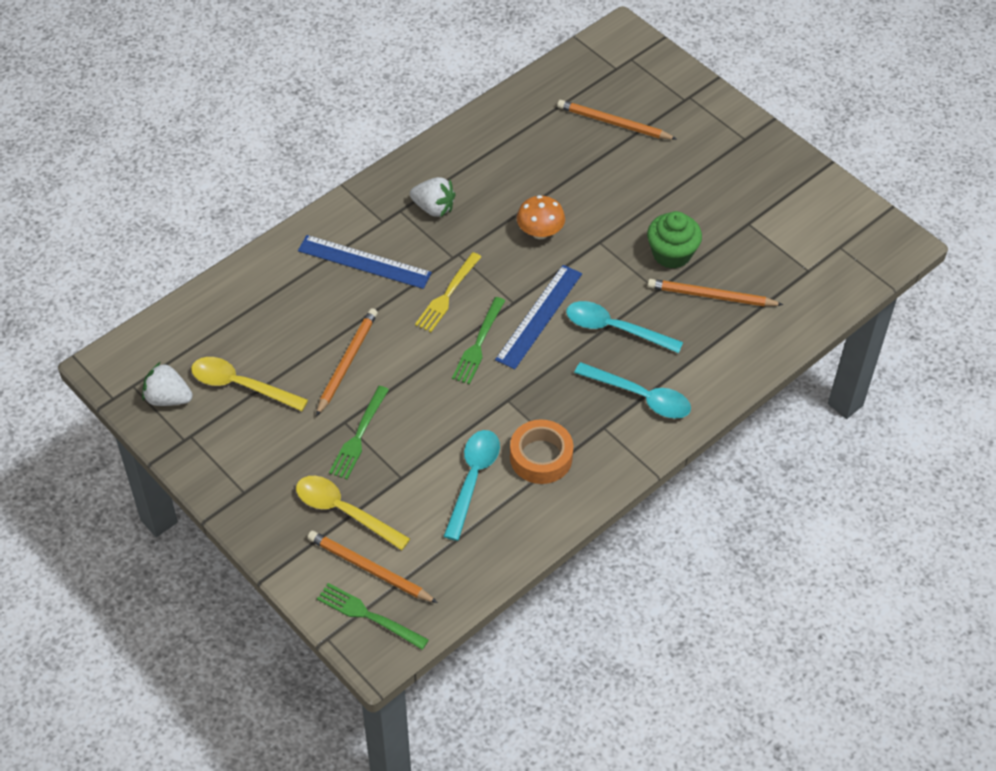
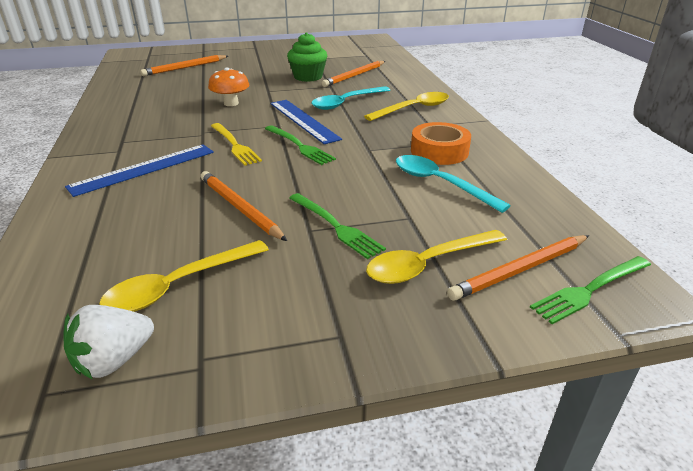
camera: 60 degrees left, 20 degrees down
white strawberry [410,177,455,217] -> none
turquoise spoon [574,362,691,419] -> yellow spoon [364,92,449,121]

